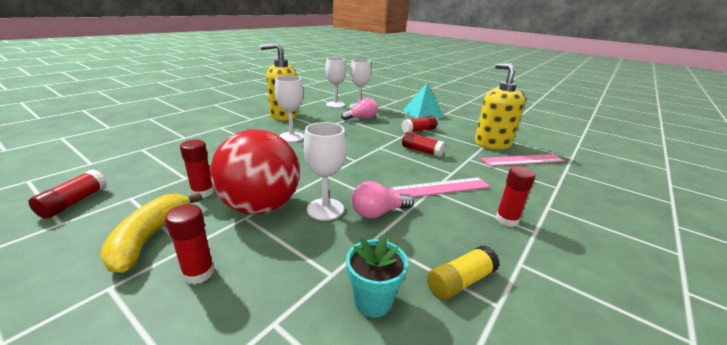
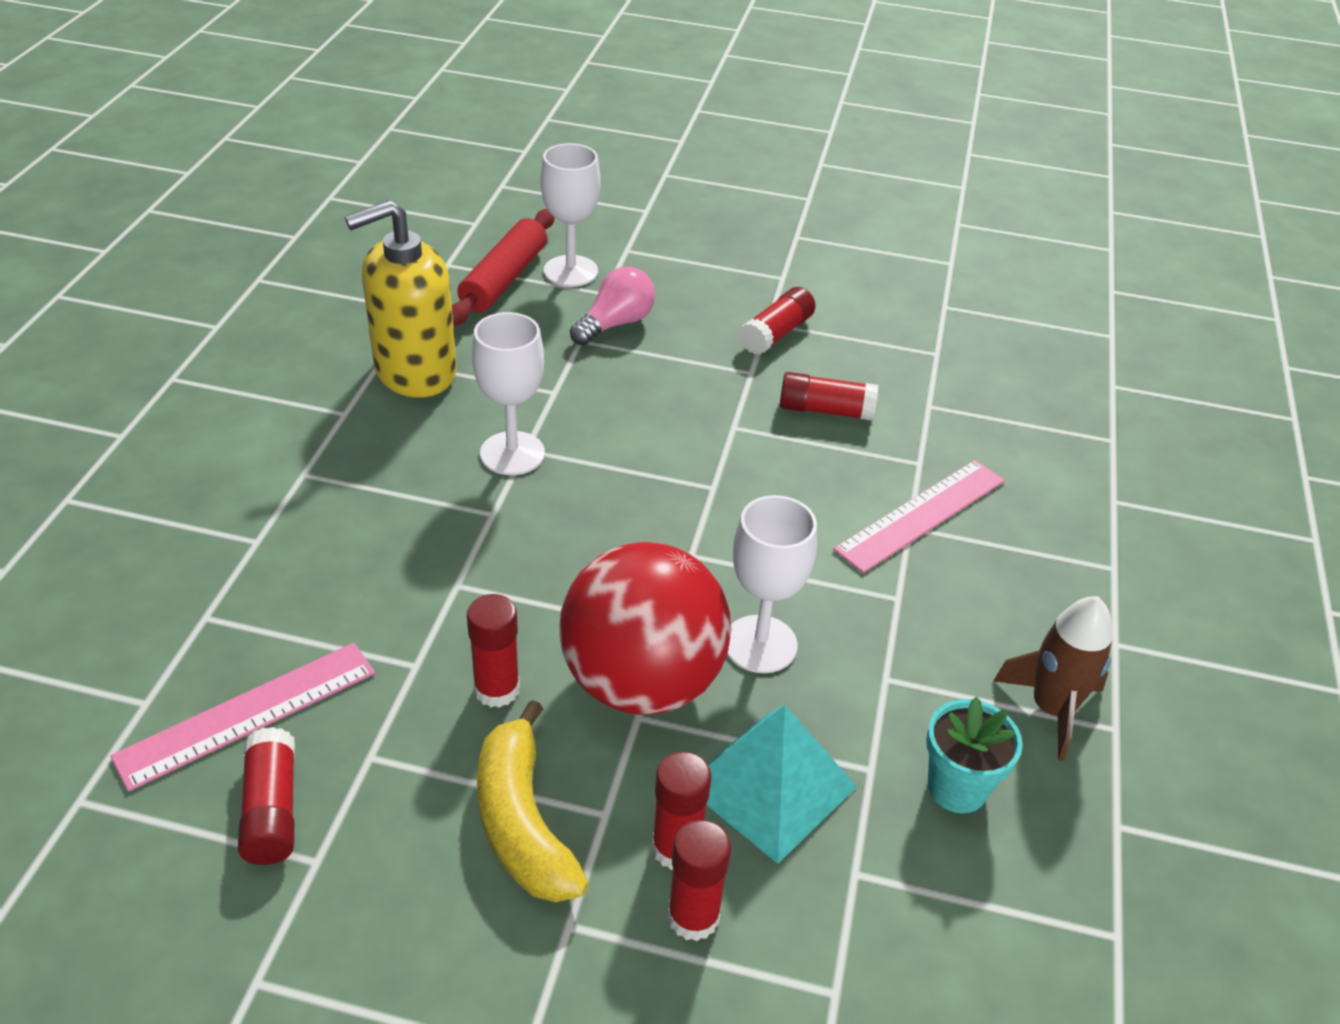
camera: 25 degrees left, 15 degrees up
white goblet [326,57,347,108] -> red rolling pin [452,209,555,326]
pink light bulb [352,181,414,218] -> none
turquoise pyramid [403,82,444,118] -> turquoise pyramid moved to [706,705,857,864]
yellow glue stick [427,245,500,300] -> brown rocket [993,596,1113,761]
yellow soap dispenser [475,63,525,150] -> none
pink ruler [480,154,565,166] -> pink ruler moved to [110,643,375,791]
red glue stick [496,166,535,227] -> red glue stick moved to [667,820,731,941]

